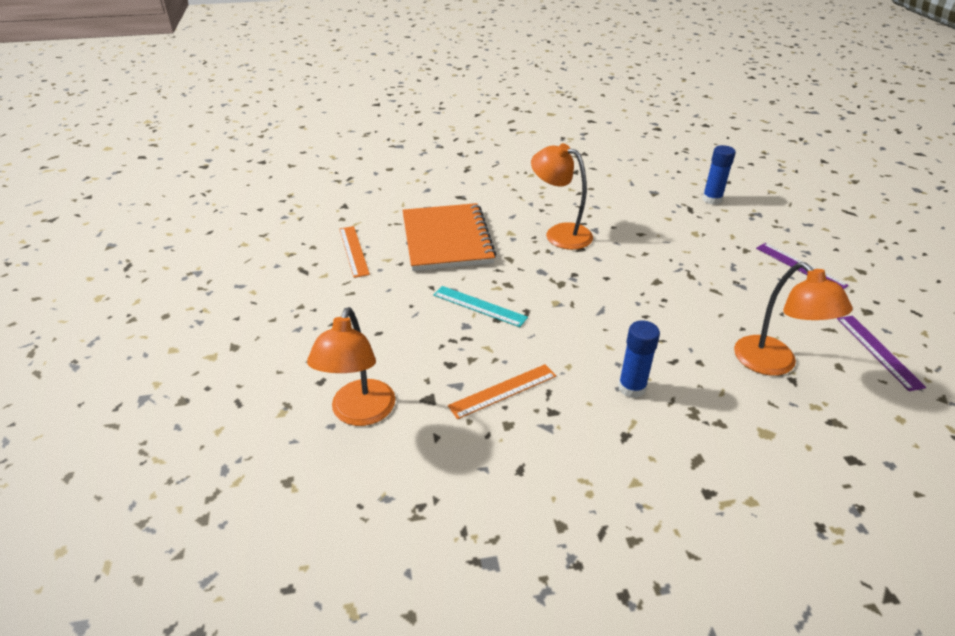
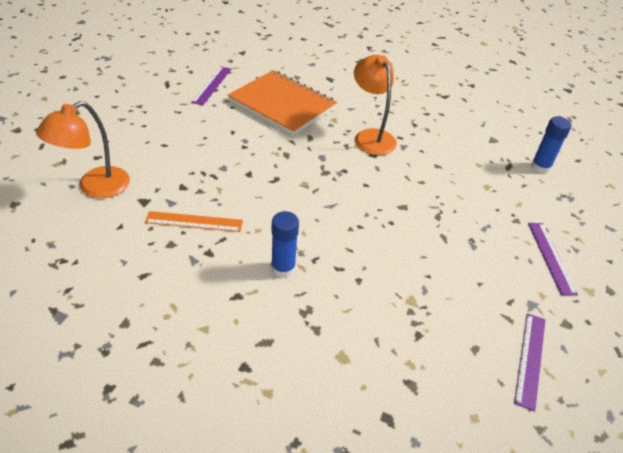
camera: 30 degrees right, 5 degrees up
orange ruler [339,226,370,278] -> purple ruler [191,66,231,105]
orange notebook [402,203,496,271] -> orange notebook turned 75 degrees counterclockwise [228,70,337,136]
turquoise ruler [433,286,528,327] -> none
orange lamp [734,262,853,376] -> none

